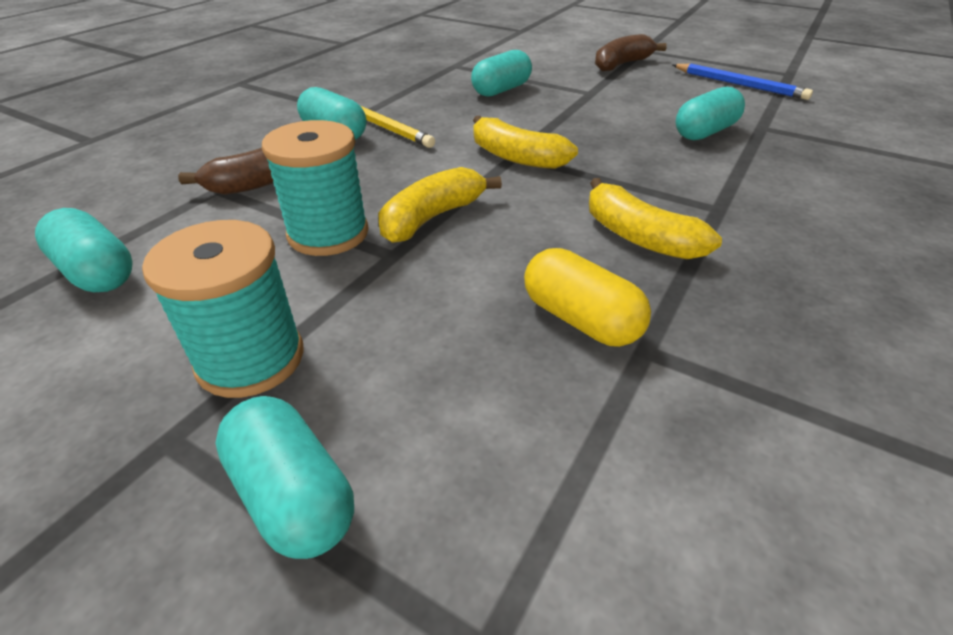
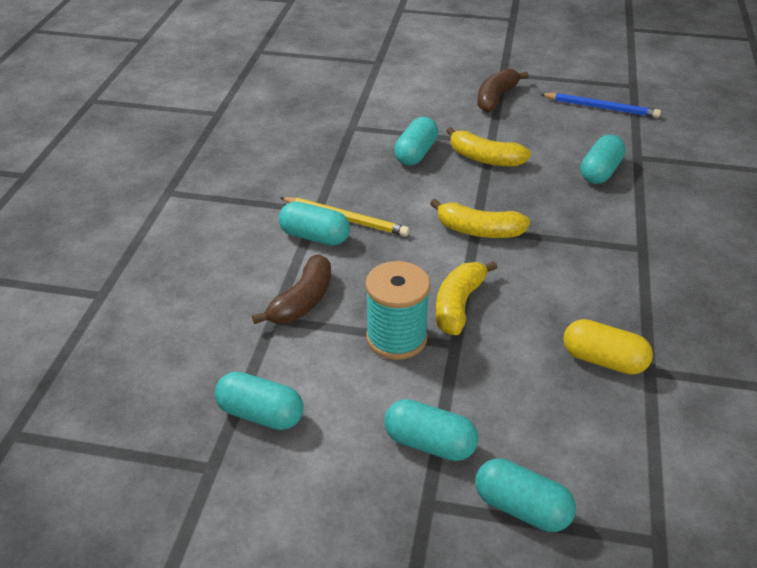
camera: 20 degrees left, 0 degrees up
turquoise spool [142,220,304,398] -> turquoise capsule [384,399,478,461]
yellow banana [589,178,722,259] -> yellow banana moved to [447,127,531,167]

